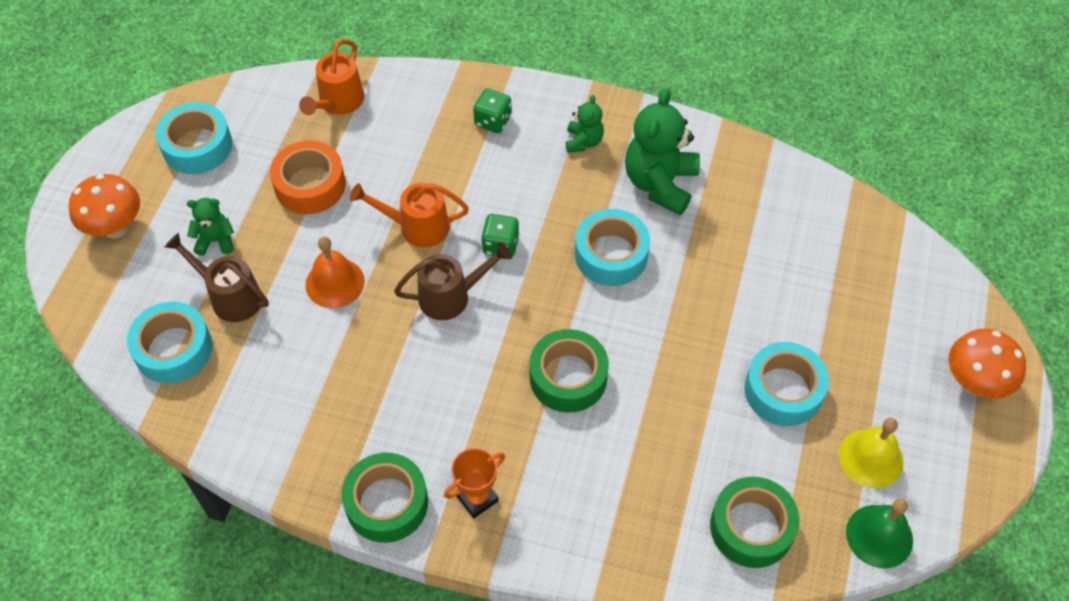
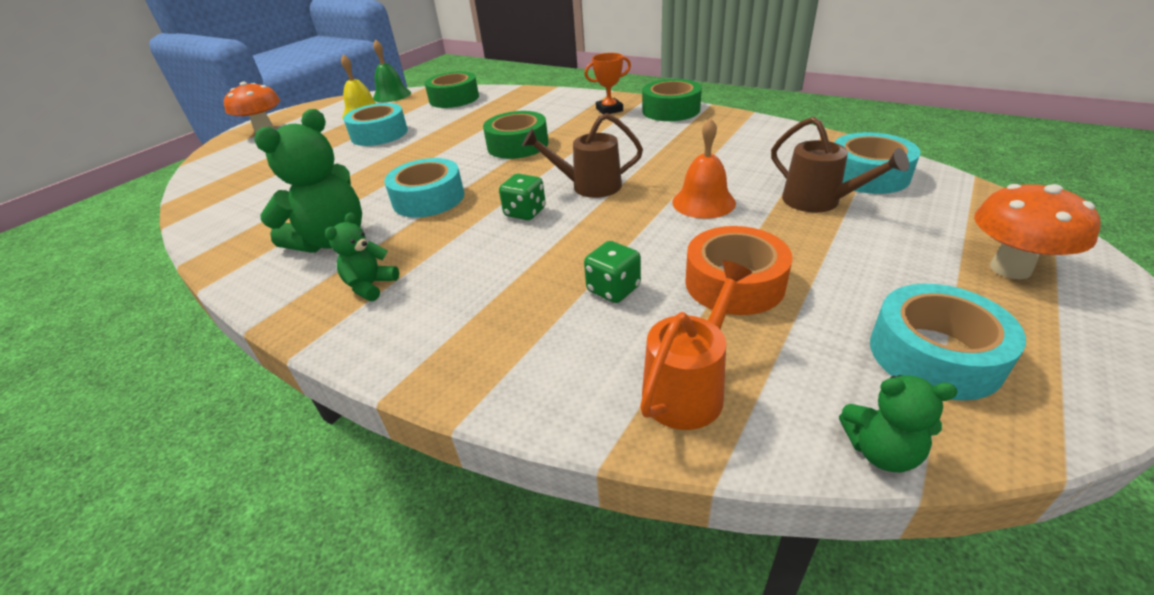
camera: 160 degrees left, 20 degrees down
green teddy bear [187,198,234,256] -> green teddy bear moved to [839,375,957,472]
orange watering can [350,183,469,247] -> none
green dice [473,88,512,133] -> green dice moved to [584,241,641,303]

